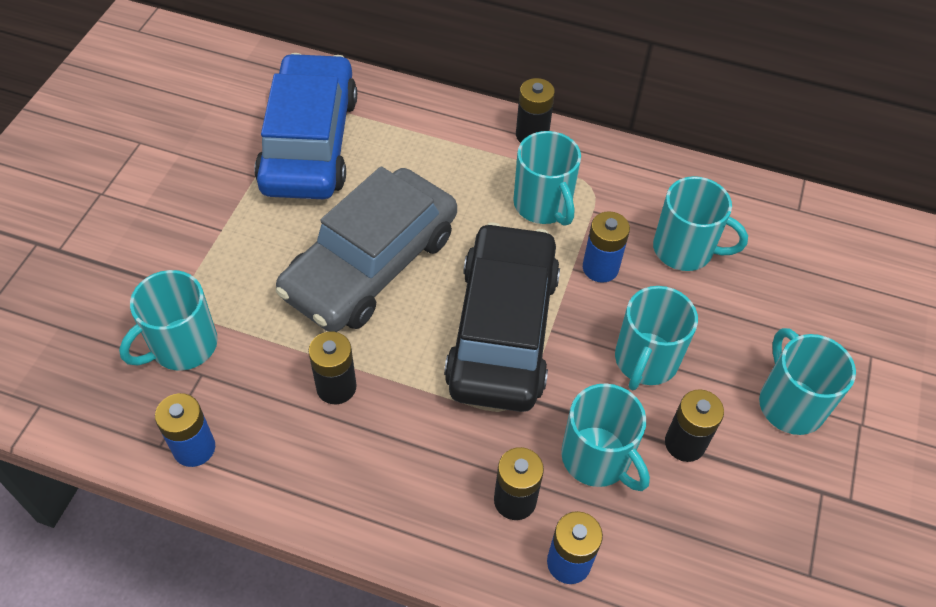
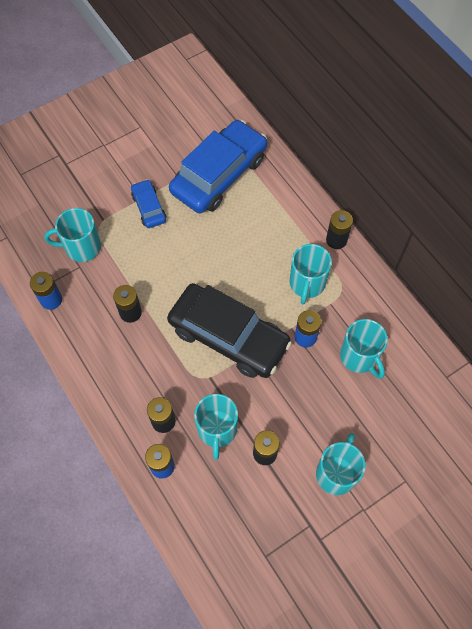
camera: 40 degrees right, 10 degrees up
grey car [276,166,457,332] -> none
black car [444,223,560,412] -> black car turned 75 degrees clockwise [167,283,292,378]
turquoise mug [615,286,698,390] -> none
none -> blue car [131,179,166,228]

